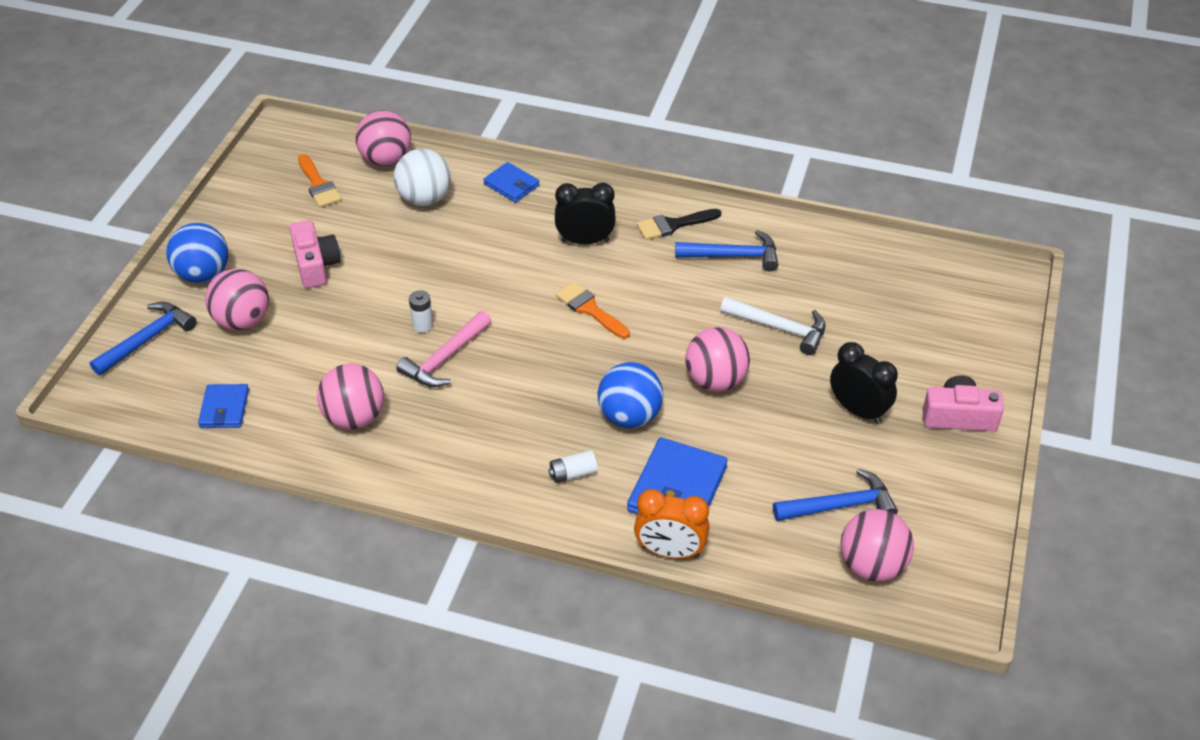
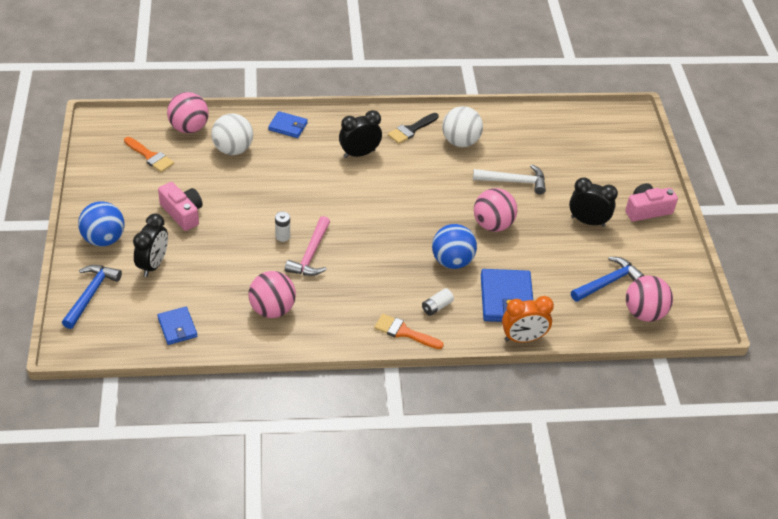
camera: 25 degrees left, 0 degrees up
pink ball [205,269,269,331] -> black clock [133,213,168,277]
orange brush [556,282,630,339] -> orange brush moved to [374,314,444,349]
blue hammer [675,230,778,272] -> white ball [442,106,483,147]

